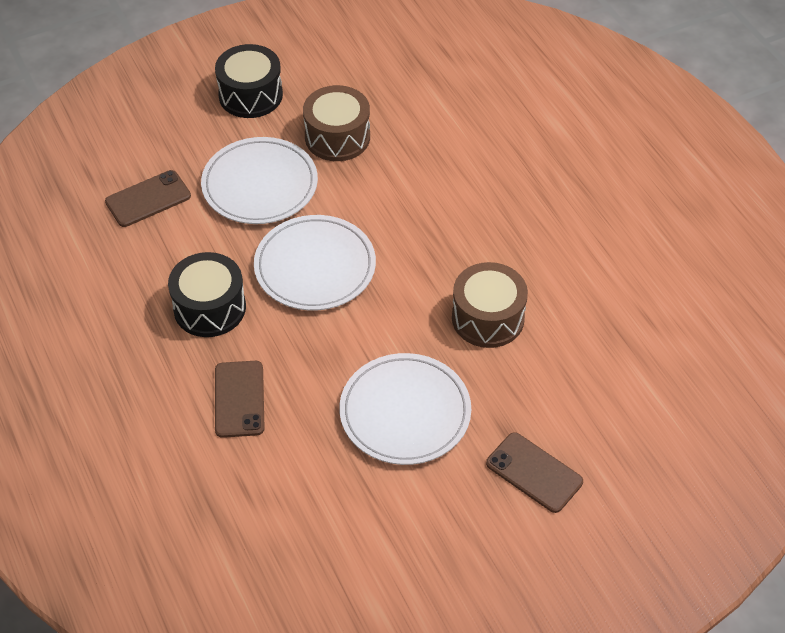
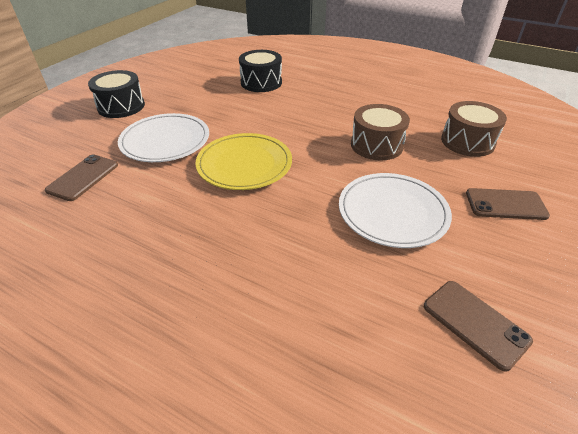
camera: 35 degrees left, 10 degrees down
black drum [168,252,246,337] -> black drum moved to [239,50,282,92]
brown phone [215,361,265,438] -> brown phone moved to [424,281,533,372]
white plate [254,215,376,311] -> yellow plate [196,133,292,190]
brown drum [303,85,370,161] -> brown drum moved to [441,101,507,157]

